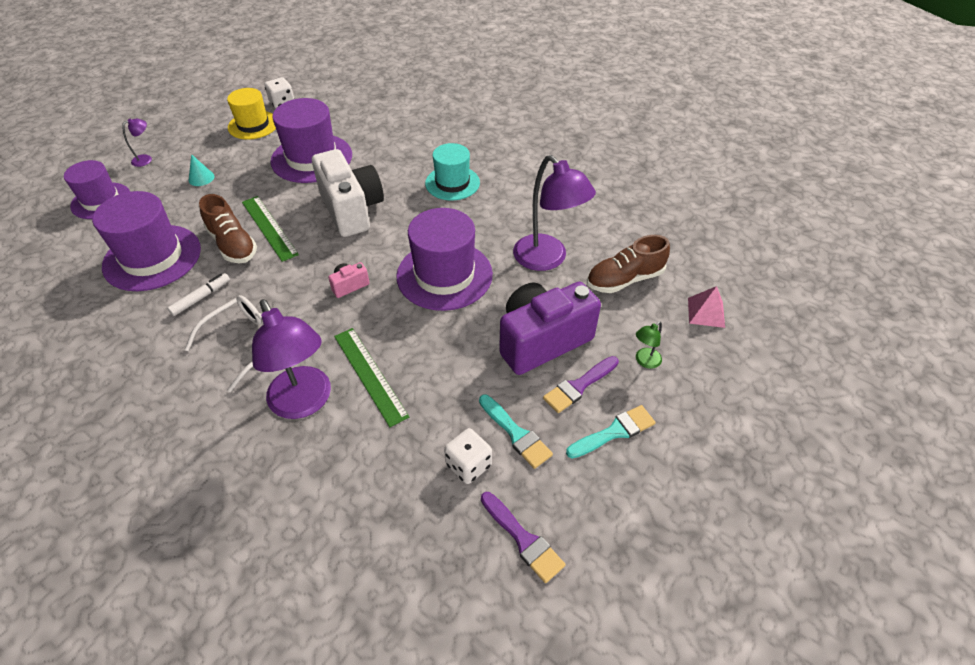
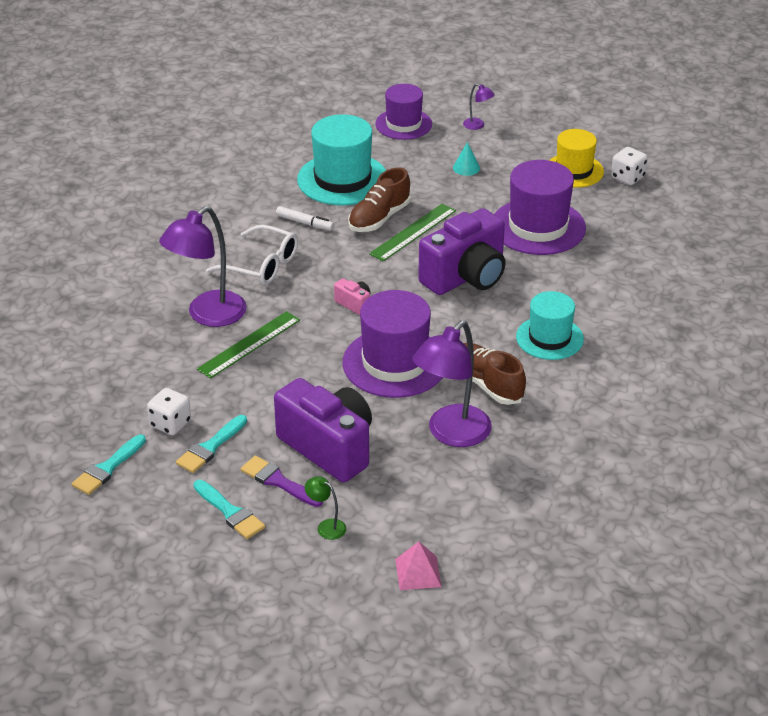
camera: 75 degrees right, 10 degrees down
purple hat [92,191,201,291] -> turquoise hat [297,115,386,205]
white camera [312,149,384,237] -> purple camera [418,208,506,295]
purple brush [481,492,566,583] -> turquoise brush [72,434,146,495]
brown shoe [587,235,670,293] -> brown shoe moved to [464,343,526,405]

